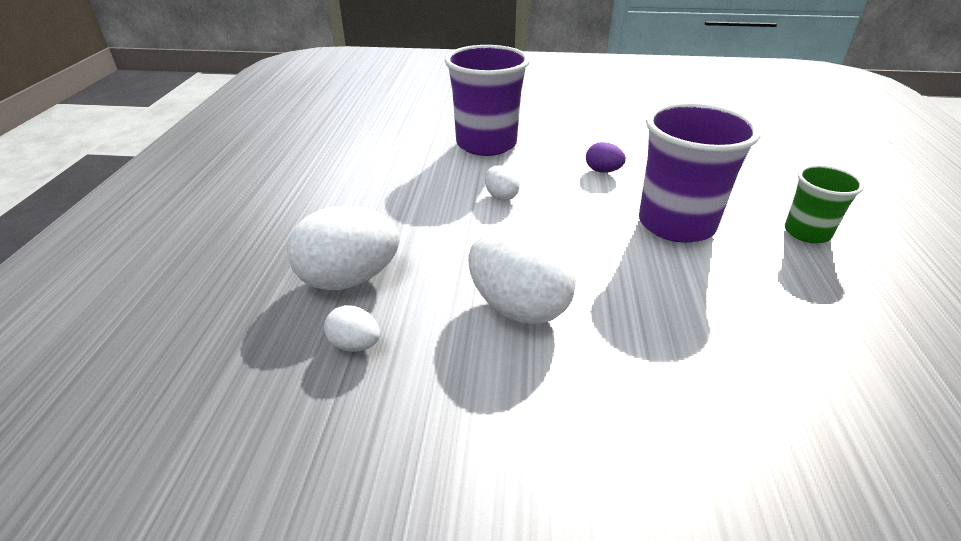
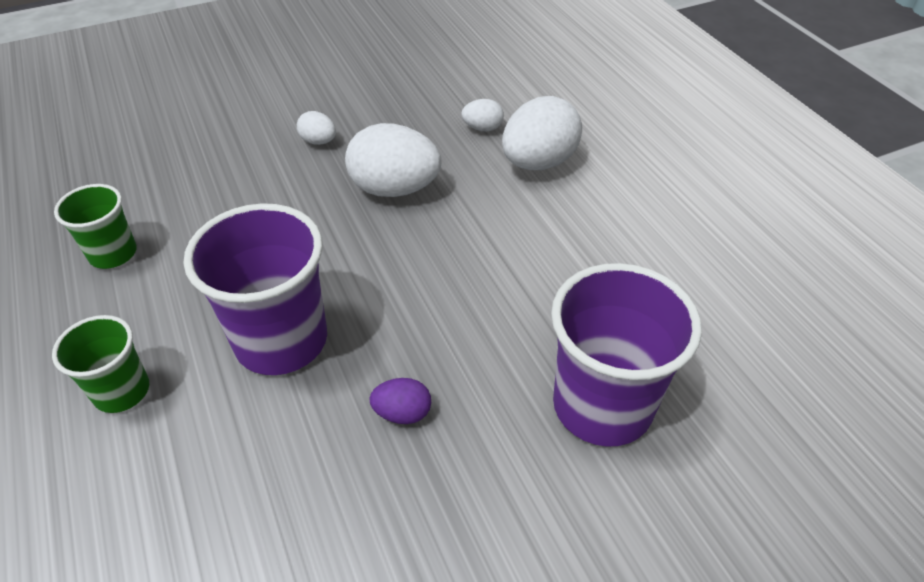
camera: 150 degrees right, 10 degrees up
white egg [485,165,520,201] -> white egg moved to [297,111,336,145]
none -> green cup [54,184,137,269]

